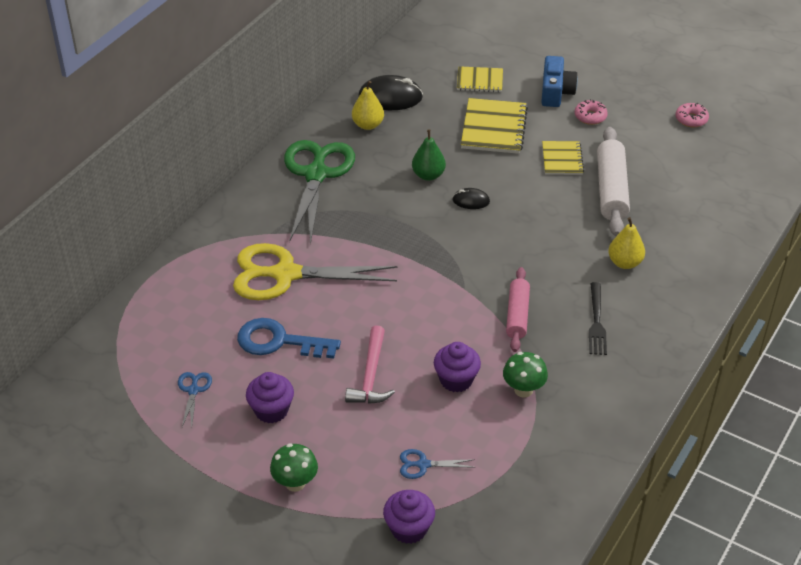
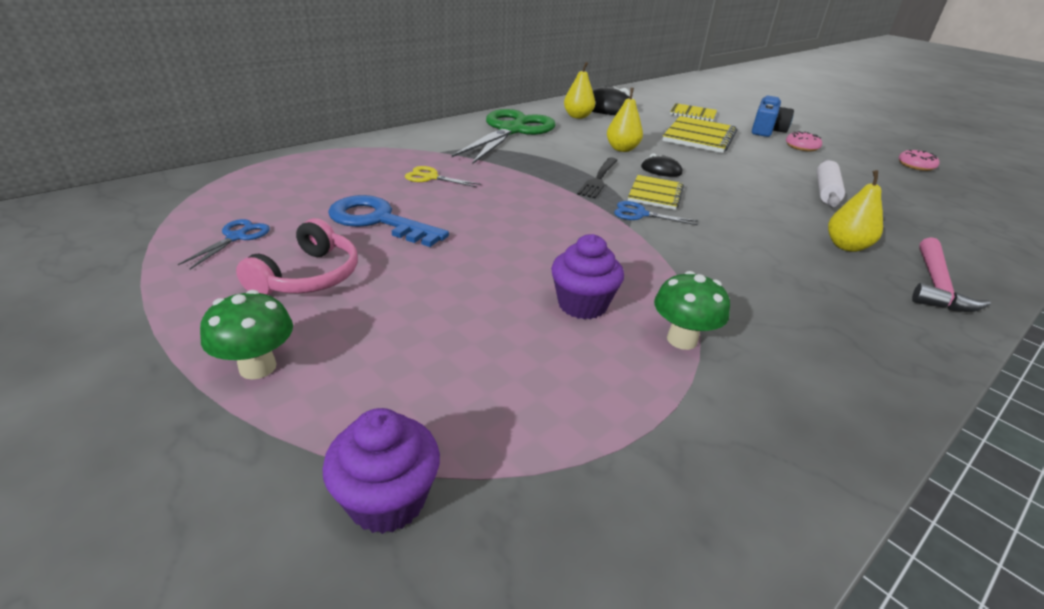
camera: 15 degrees right, 10 degrees down
yellow scissors [233,243,398,300] -> yellow scissors [405,166,481,187], size x0.41
purple cupcake [246,372,294,423] -> pink headphones [236,218,358,295]
pink hammer [345,325,395,404] -> pink hammer moved to [912,237,991,312]
blue scissors [400,449,476,479] -> blue scissors moved to [614,201,698,225]
green pear [412,129,446,181] -> yellow pear [607,88,643,152]
pink rolling pin [506,267,530,352] -> none
yellow notebook [542,141,584,175] -> yellow notebook moved to [628,175,684,210]
black fork [589,282,607,355] -> black fork moved to [577,157,618,198]
white rolling pin [597,127,630,236] -> white rolling pin [817,159,845,208], size x0.65

